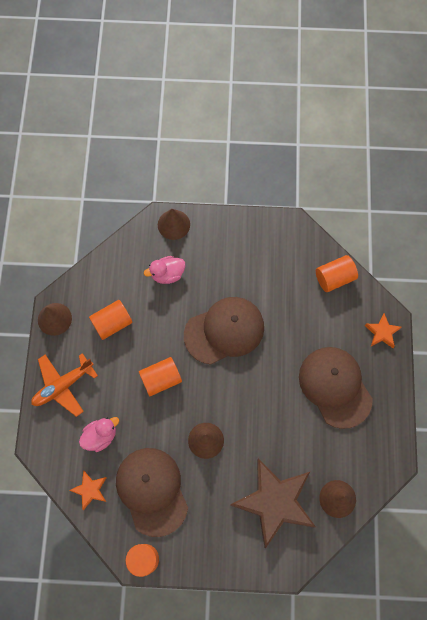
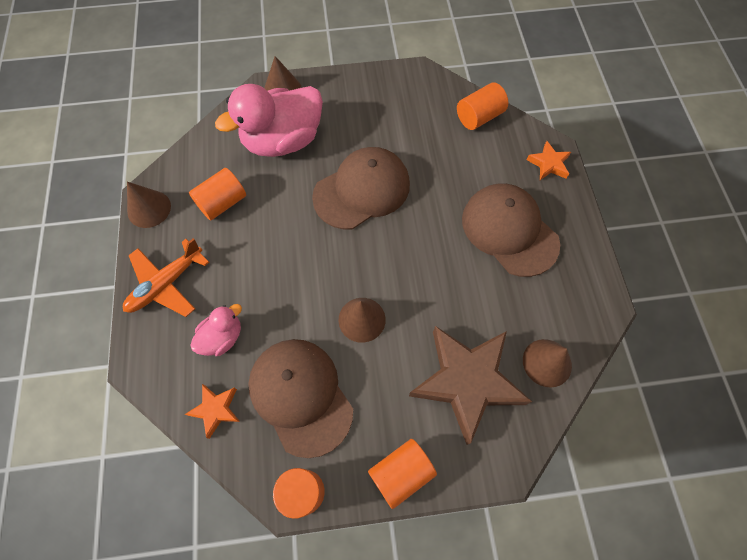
camera: 10 degrees left, 5 degrees down
orange cylinder [139,357,182,396] -> orange cylinder moved to [368,439,437,509]
pink duck [144,256,185,284] -> pink duck [215,84,323,157], size x2.01

